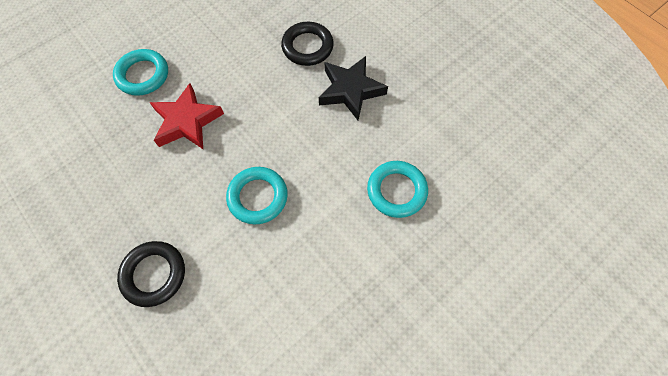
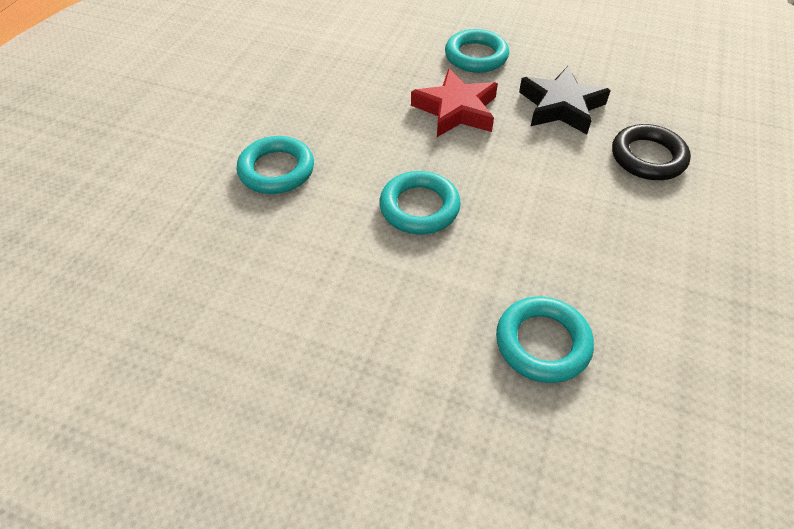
camera: 60 degrees right, 15 degrees down
black ring [117,241,185,307] -> turquoise ring [237,136,314,194]
black star [319,56,388,120] -> black star moved to [519,66,611,135]

